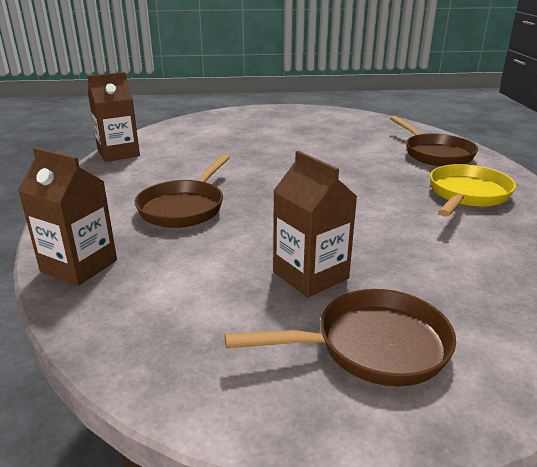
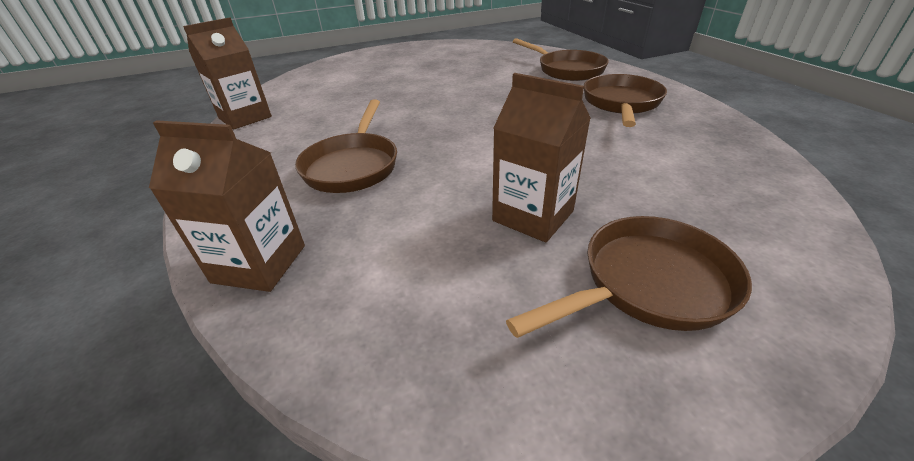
camera: 15 degrees left, 10 degrees up
yellow pan [430,164,516,217] -> brown pan [583,74,667,127]

